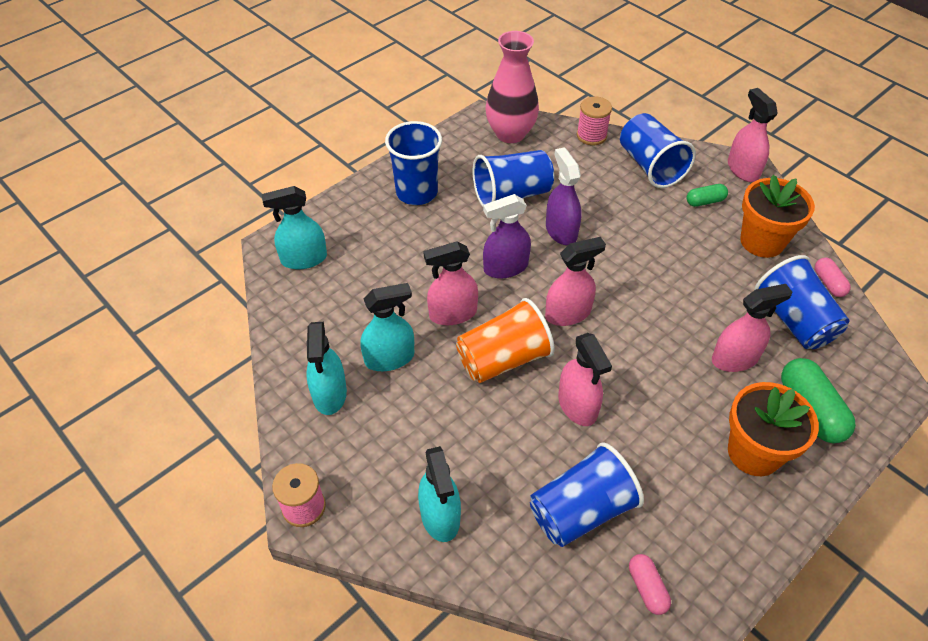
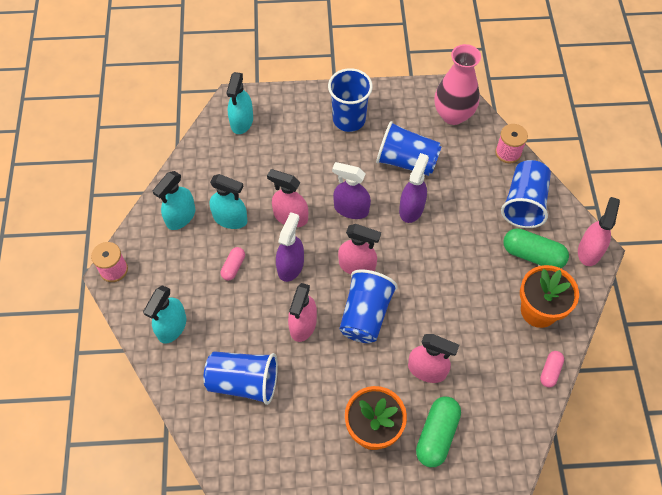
camera: 40 degrees right, 10 degrees up
turquoise spray bottle [262,186,327,269] -> turquoise spray bottle turned 105 degrees counterclockwise [226,72,253,134]
orange cup [456,298,555,383] -> purple spray bottle [276,212,304,282]
pink capsule [629,554,671,615] -> pink capsule moved to [221,247,245,281]
green capsule [687,184,728,207] -> green capsule [503,228,569,268], size x1.78
blue cup [754,255,849,349] -> blue cup moved to [339,269,398,343]

